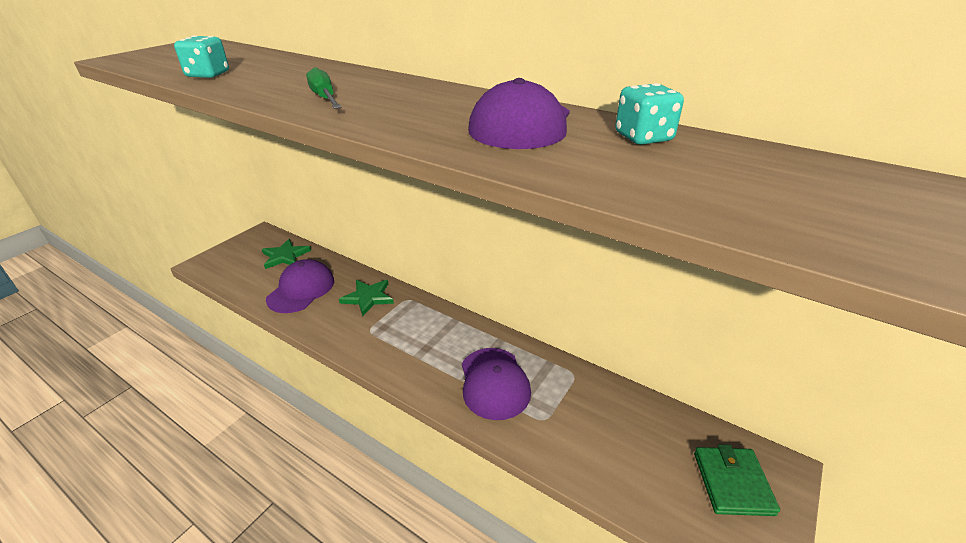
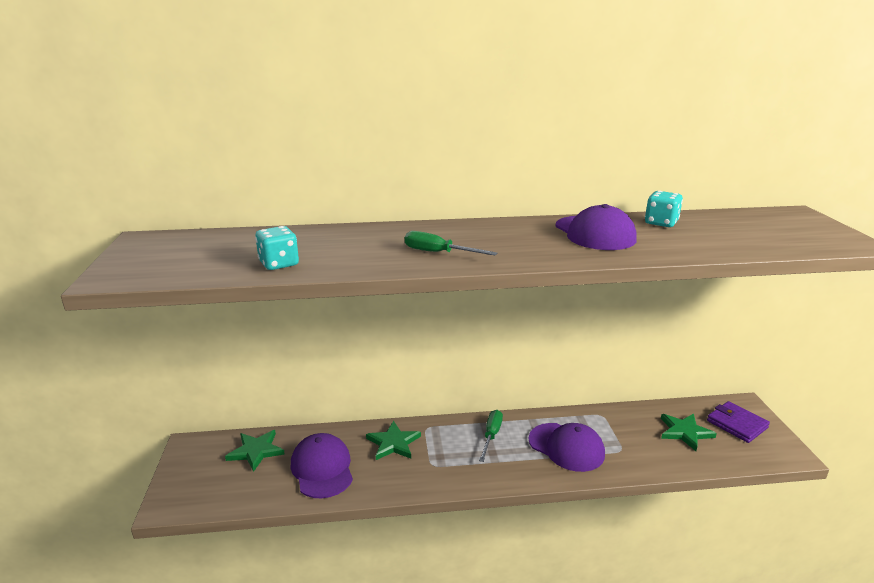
camera: 40 degrees left, 10 degrees down
green wallet [694,444,780,516] -> purple wallet [707,401,770,443]
none -> green screwdriver [479,410,503,462]
none -> green star [661,414,717,451]

